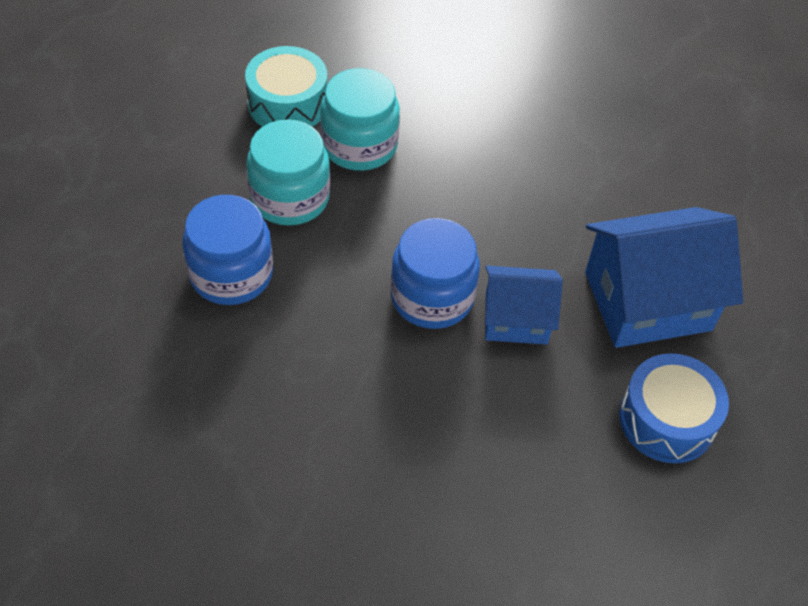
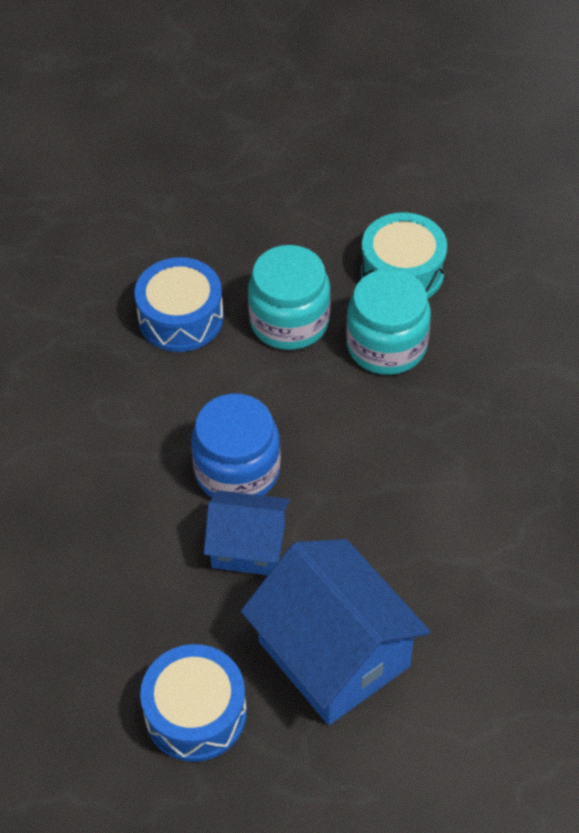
camera: 70 degrees right, 0 degrees up
blue jar [182,195,273,305] -> blue drum [134,257,224,352]
blue house [485,266,563,345] -> blue house turned 60 degrees counterclockwise [204,490,290,575]

